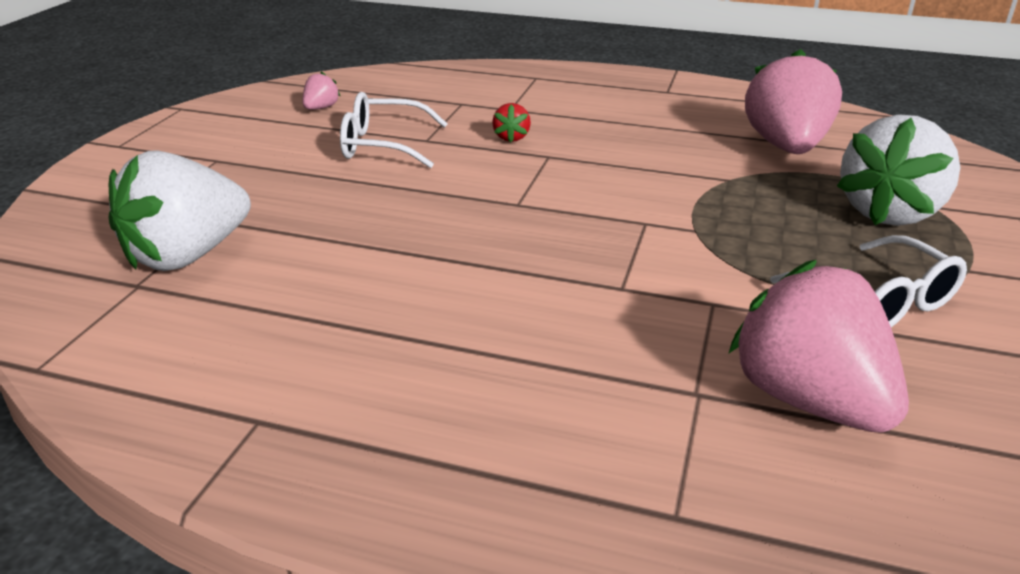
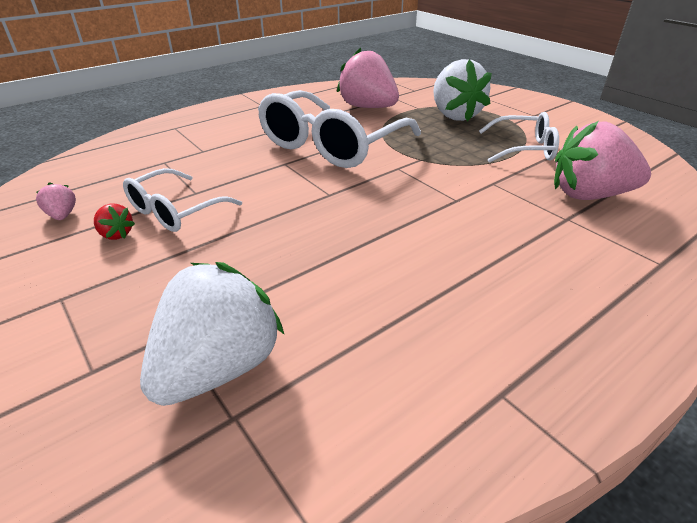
camera: 55 degrees left, 5 degrees up
white strawberry [109,150,251,271] -> white strawberry turned 135 degrees counterclockwise [140,262,284,406]
red strawberry [492,103,531,143] -> red strawberry moved to [94,203,135,240]
none -> white glasses [258,90,421,168]

